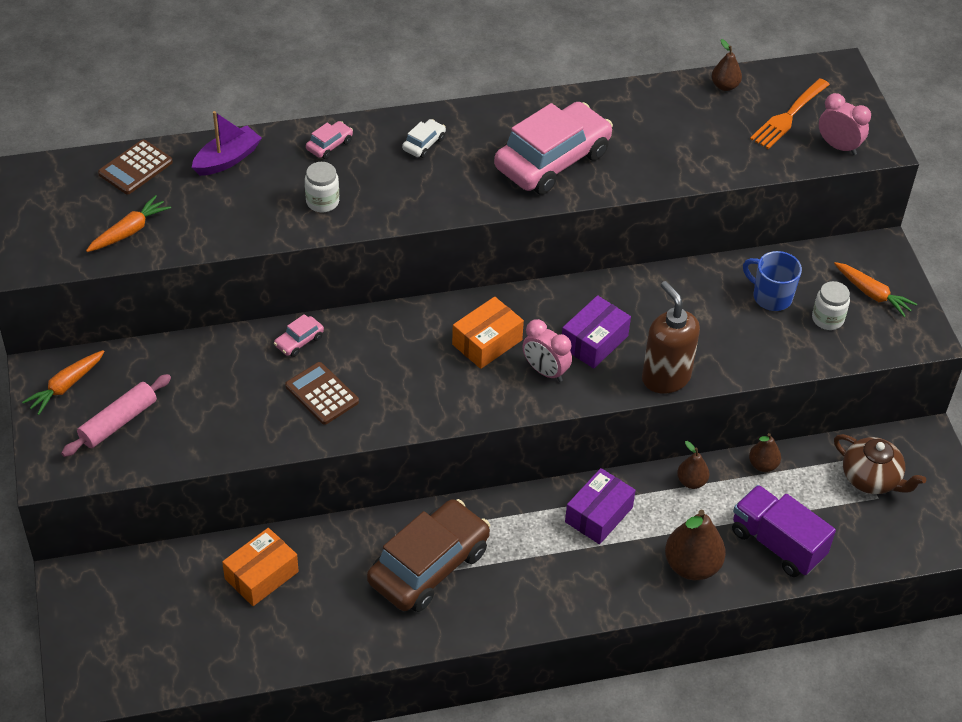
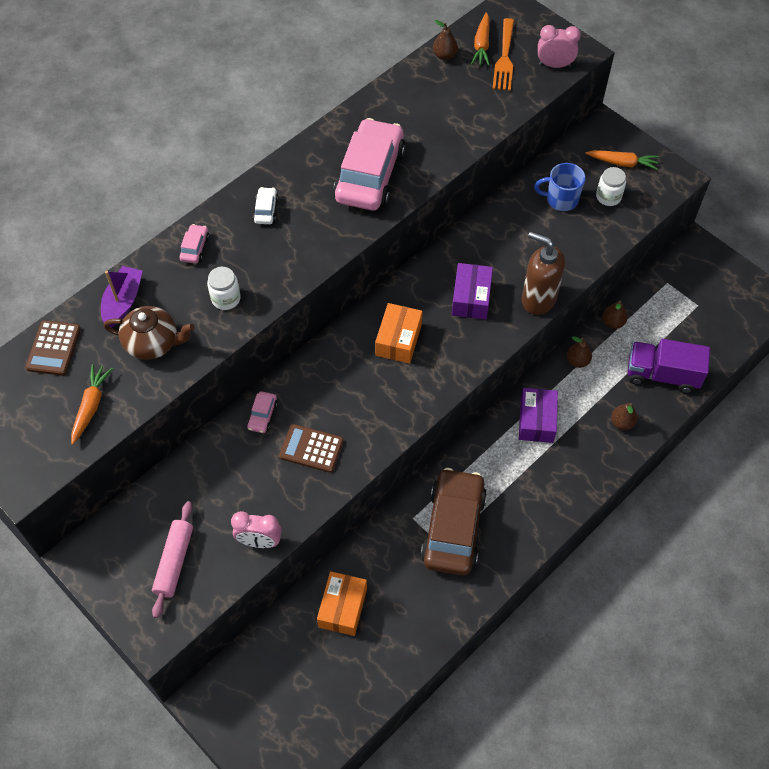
camera: 30 degrees left, 10 degrees up
orange carrot [22,350,105,415] -> orange carrot moved to [471,12,490,66]
pink clock [523,319,572,382] -> pink clock moved to [231,511,282,548]
brown pear [665,509,726,580] -> brown pear [611,403,638,430], size x0.55
brown teapot [834,434,926,494] -> brown teapot moved to [104,306,195,360]

